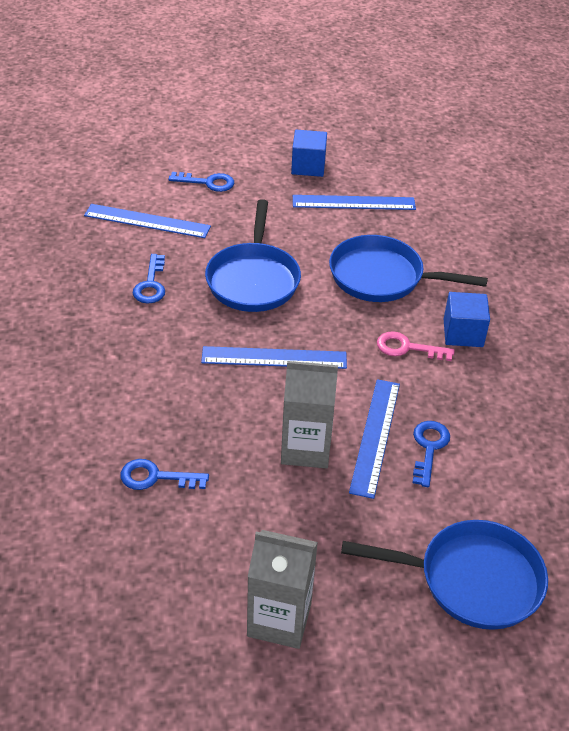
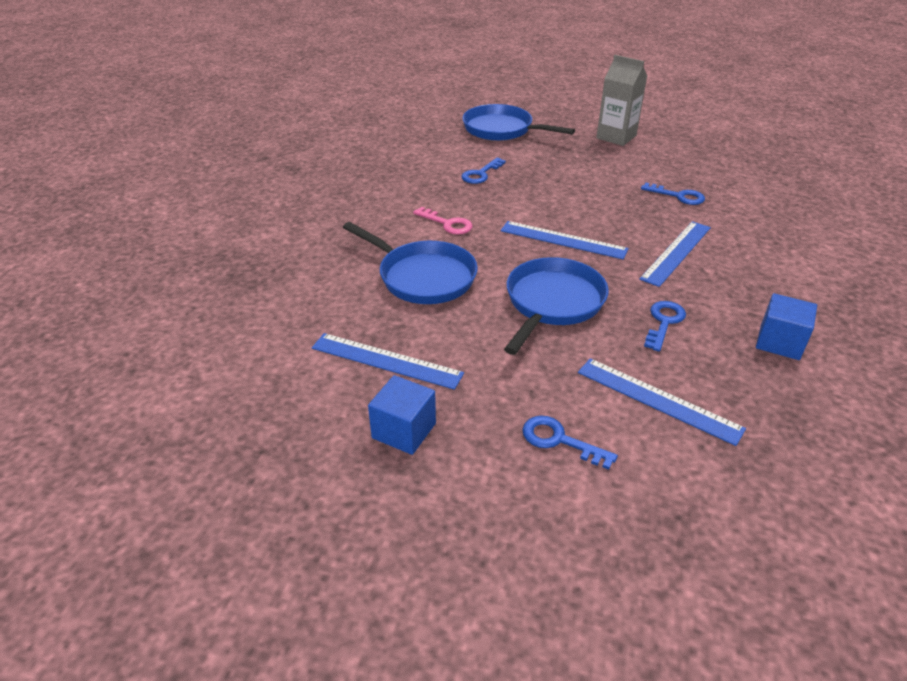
camera: 155 degrees left, 5 degrees down
grey carton [281,361,338,469] -> none
blue ruler [349,379,400,499] -> blue ruler moved to [639,221,711,287]
blue cube [444,292,490,347] -> blue cube moved to [756,293,817,360]

